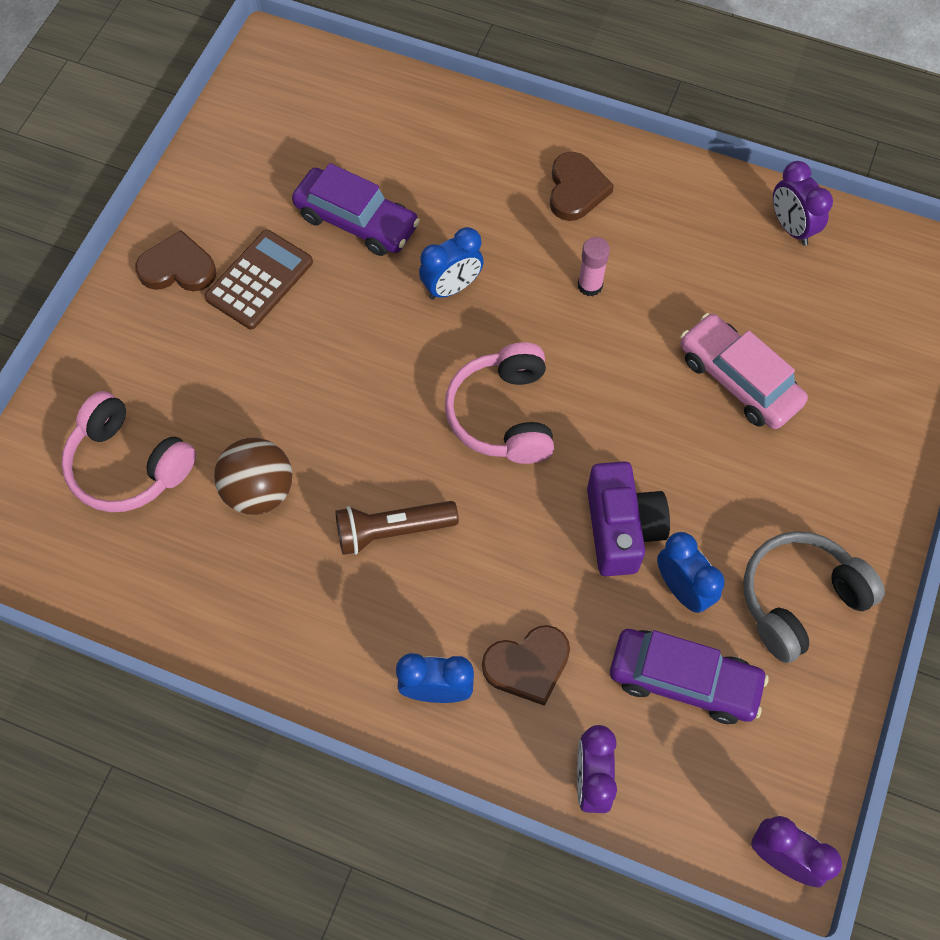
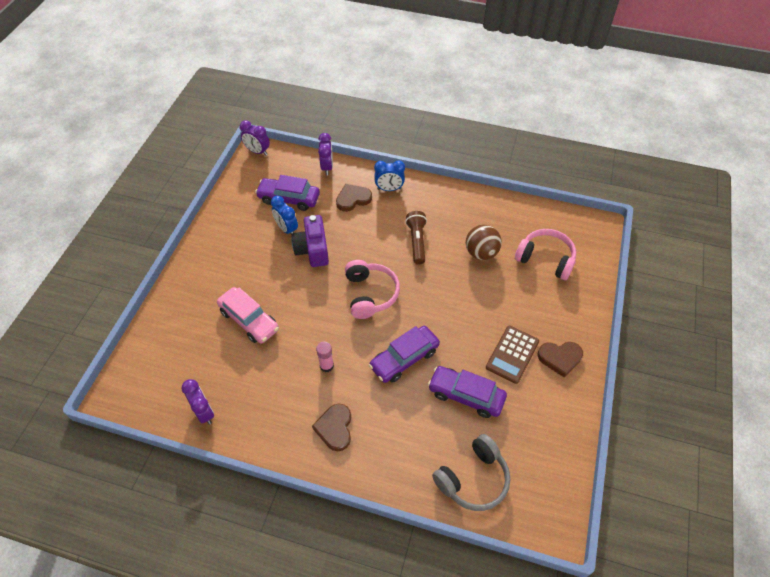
camera: 175 degrees right, 10 degrees down
brown flashlight [335,501,459,555] -> brown flashlight turned 75 degrees counterclockwise [405,211,427,265]
blue clock [419,227,484,300] -> purple car [369,326,440,383]
grey headphones [744,531,885,663] -> grey headphones moved to [432,434,510,511]

